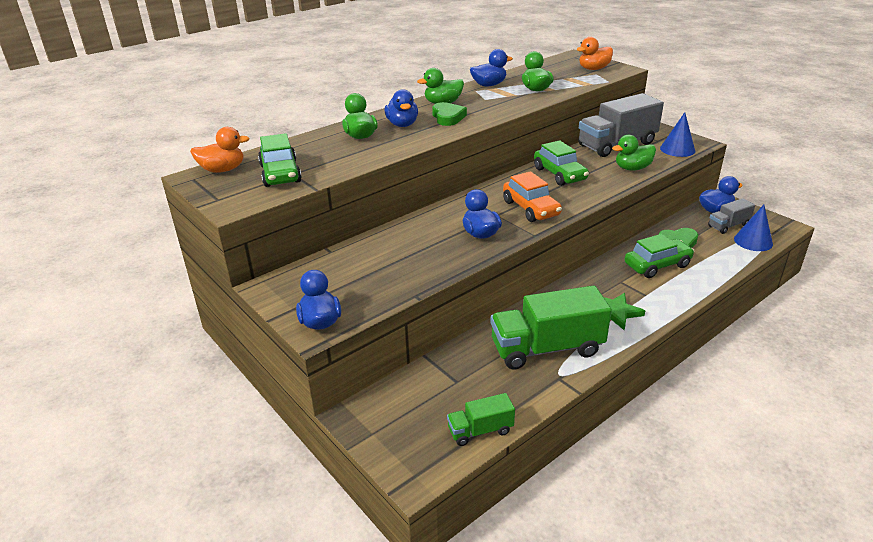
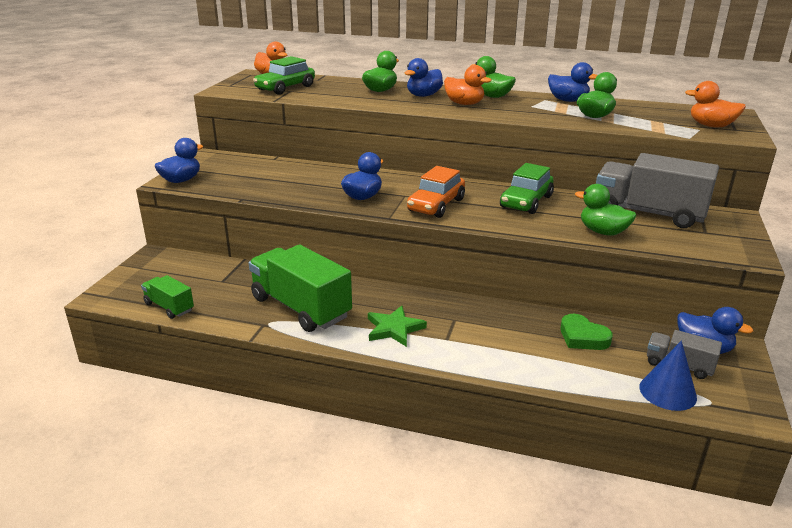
camera: 55 degrees right, 5 degrees down
green heart [432,102,467,126] -> orange duck [444,65,492,105]
green car [625,234,695,278] -> none
blue cone [660,112,695,157] -> none

